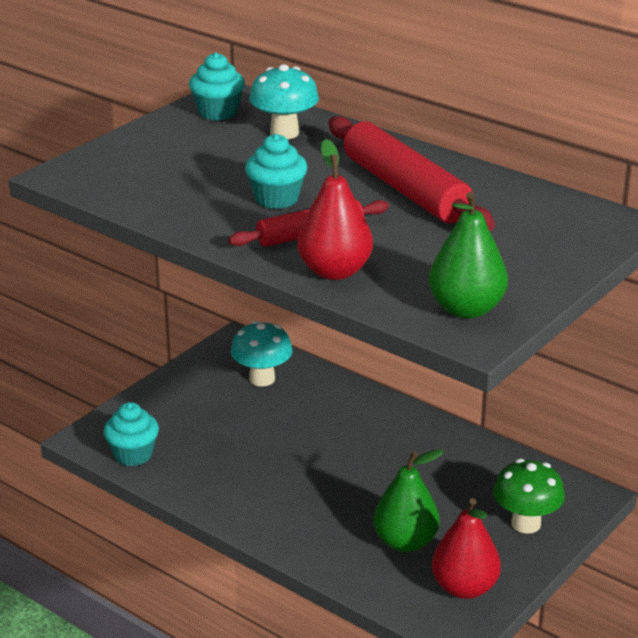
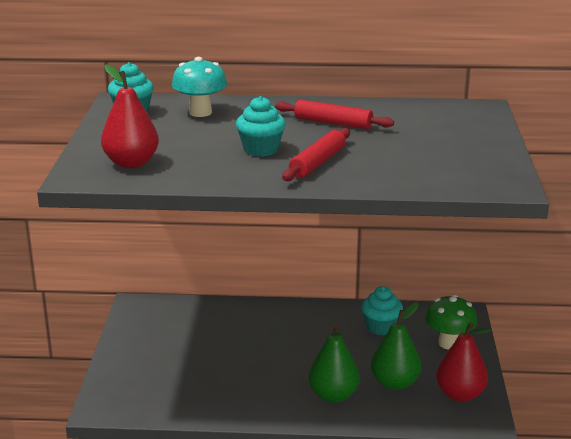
camera: 35 degrees left, 5 degrees down
turquoise cupcake [103,402,159,466] -> turquoise cupcake moved to [361,286,403,335]
turquoise mushroom [231,321,293,386] -> none
red pear [297,139,373,280] -> red pear moved to [101,64,159,168]
red rolling pin [329,116,495,231] -> red rolling pin [275,100,394,129], size x0.60
green pear [429,192,508,318] -> green pear moved to [308,324,360,403]

